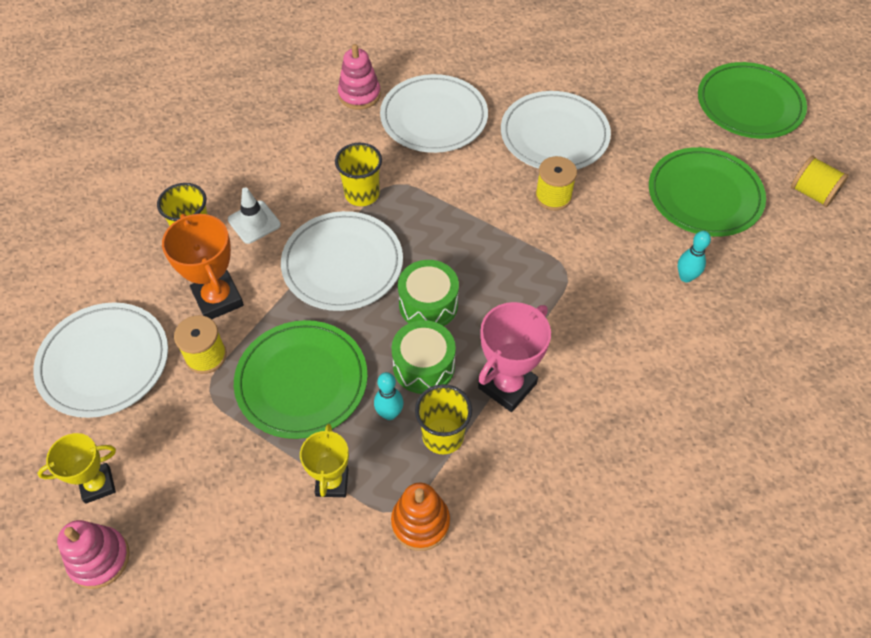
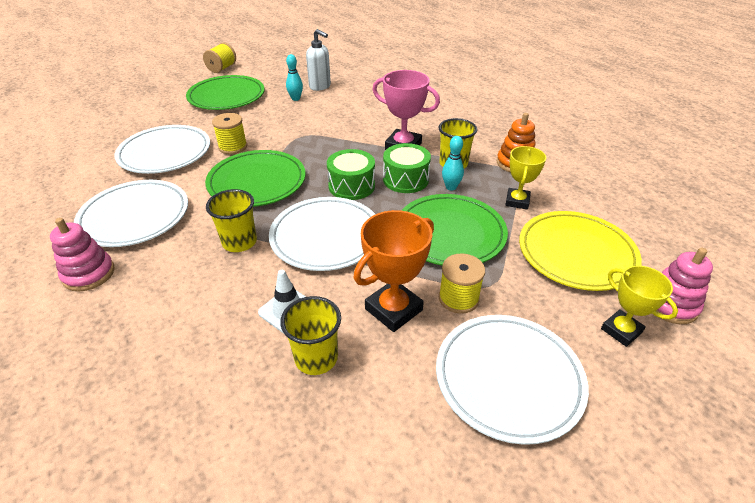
camera: 105 degrees left, 15 degrees down
yellow trophy [300,424,349,497] -> yellow trophy turned 60 degrees counterclockwise [505,146,546,210]
green plate [698,62,807,139] -> green plate moved to [205,150,306,207]
none -> white soap dispenser [306,29,331,91]
none -> yellow plate [519,211,642,291]

